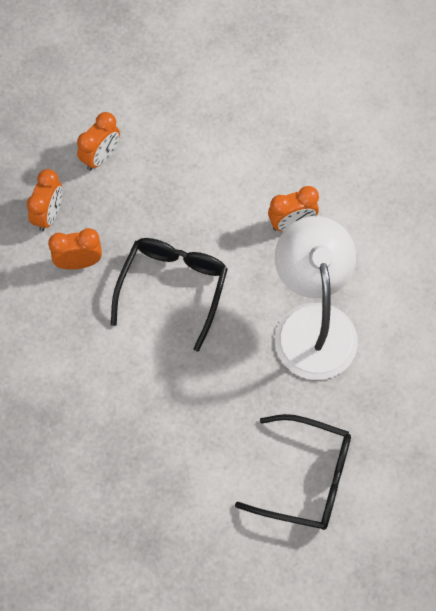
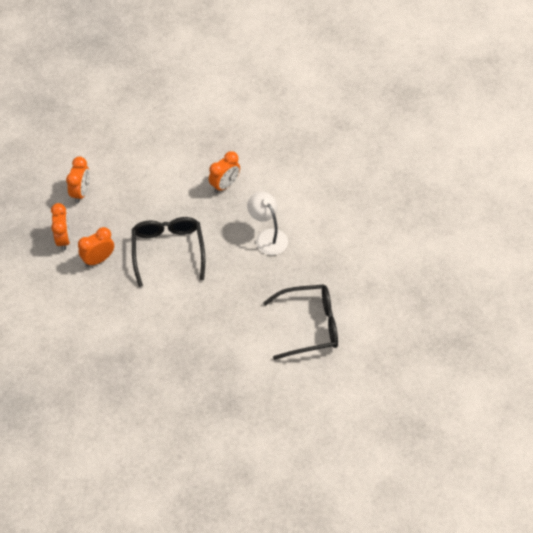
camera: 25 degrees left, 10 degrees down
white lamp [275,216,358,380] -> white lamp [247,192,288,255], size x0.57

